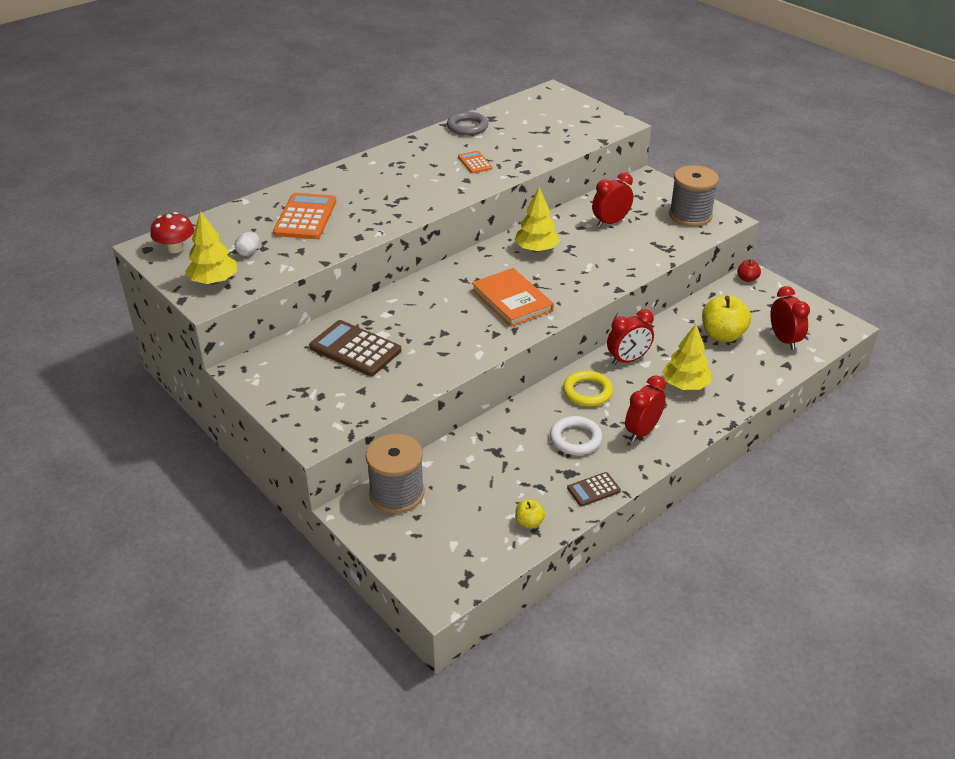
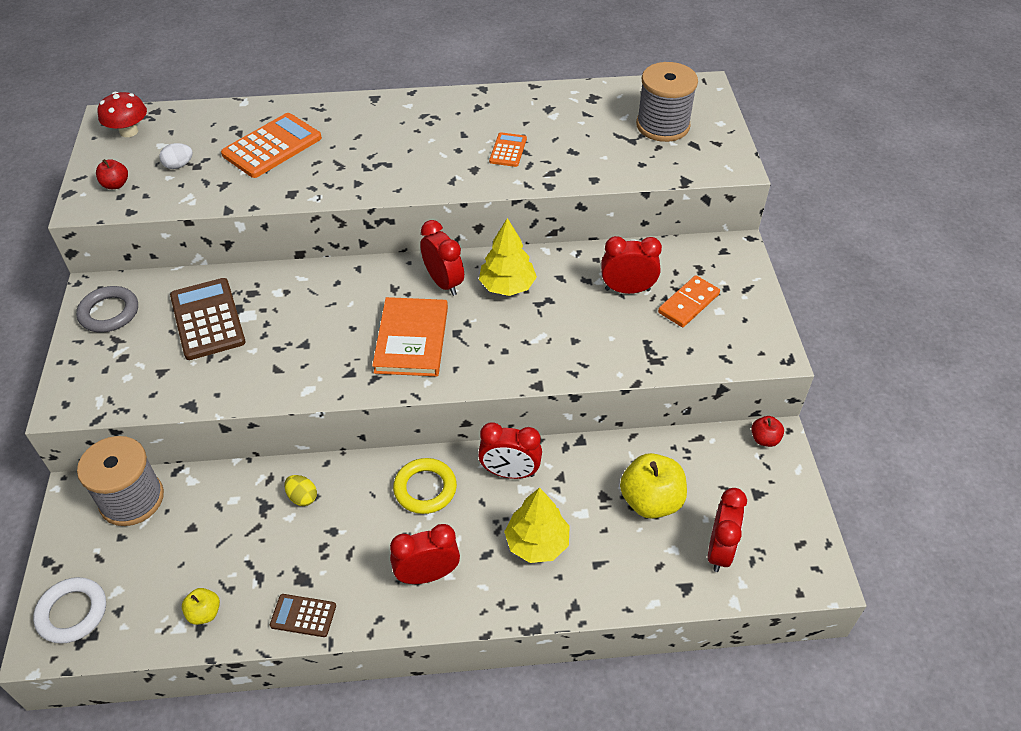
camera: 35 degrees right, 10 degrees up
yellow tree [185,211,237,284] -> red apple [96,159,128,189]
grey ring [447,112,488,136] -> grey ring moved to [76,286,138,332]
white ring [550,416,602,455] -> white ring moved to [33,577,106,644]
grey spool [669,165,719,227] -> grey spool moved to [636,62,698,142]
none -> yellow egg [284,475,317,506]
none -> red clock [420,220,464,296]
none -> orange domino [658,275,720,327]

